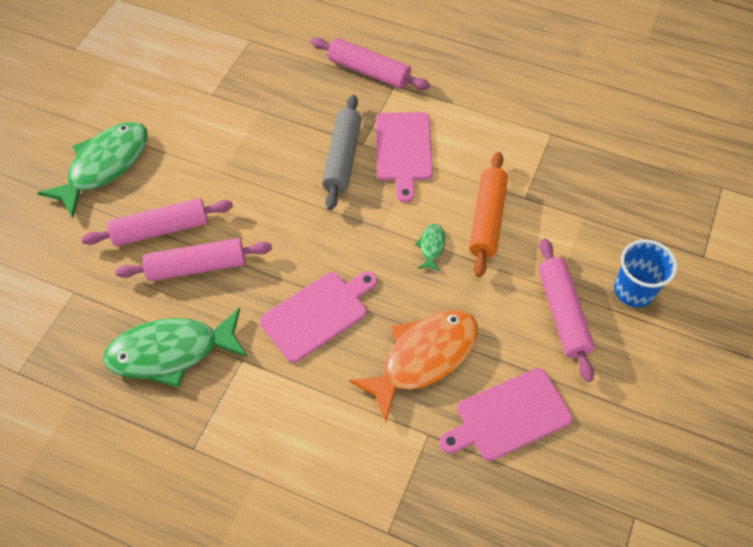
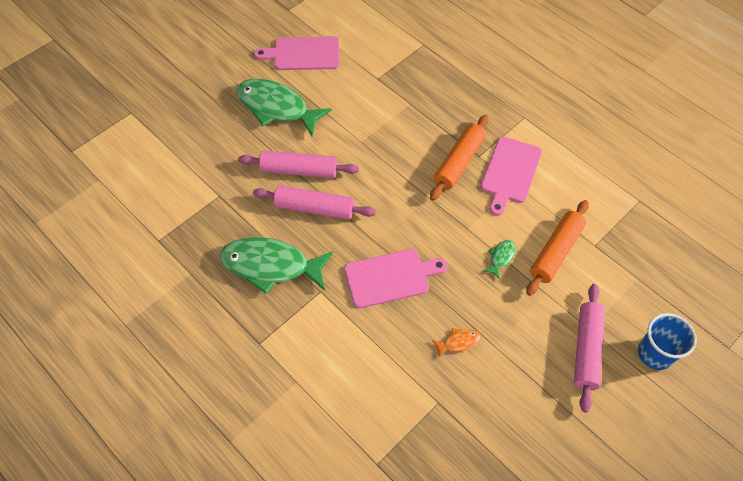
camera: 20 degrees right, 0 degrees up
green fish [38,122,148,218] -> green fish turned 120 degrees counterclockwise [236,79,332,136]
pink rolling pin [311,38,430,90] -> none
grey rolling pin [322,95,362,210] -> orange rolling pin [430,115,489,201]
orange fish [349,310,478,422] -> orange fish [432,328,481,358], size x0.42
pink cutting board [439,368,573,461] -> pink cutting board moved to [254,36,339,70]

